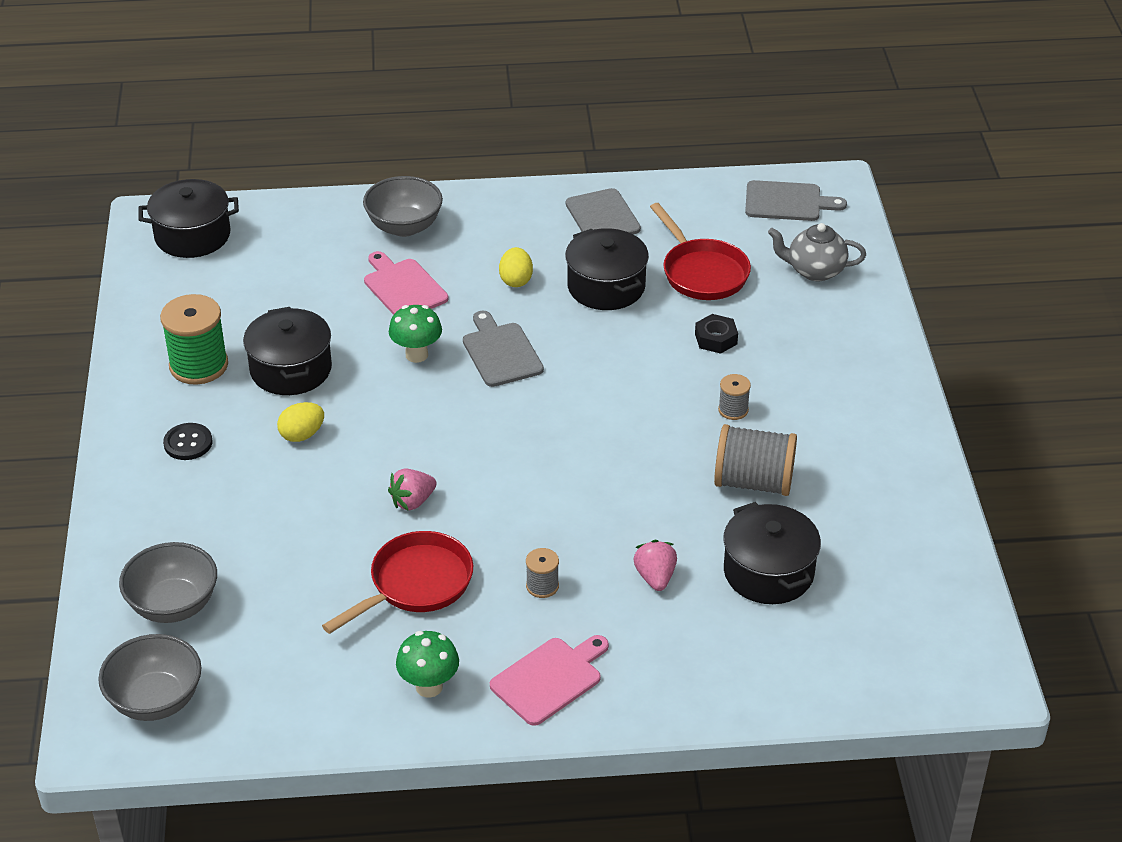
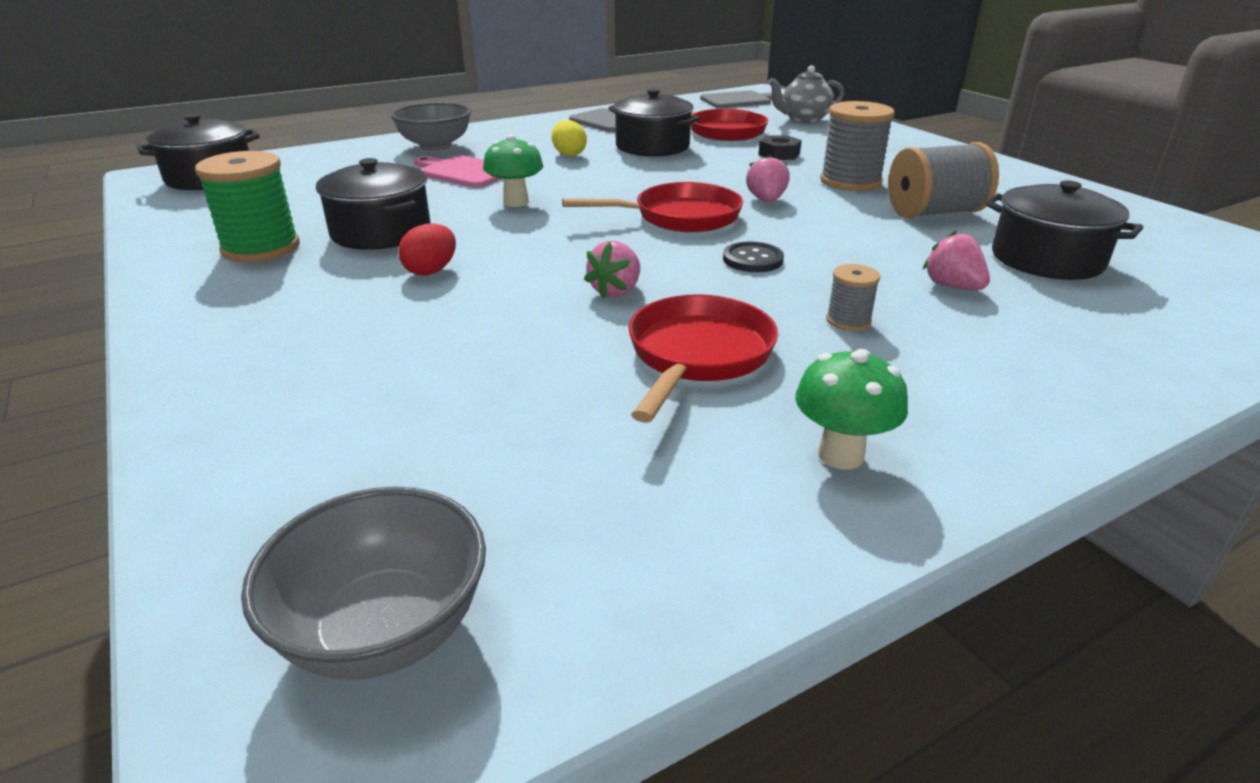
camera: 25 degrees left, 10 degrees down
grey bowl [119,542,217,623] -> none
black button [163,423,212,460] -> black button moved to [723,242,784,272]
yellow egg [277,402,324,442] -> red egg [398,223,456,276]
grey cutting board [463,311,544,387] -> none
pink cutting board [490,635,609,726] -> none
grey spool [718,374,751,420] -> grey spool [820,101,895,191], size x1.99
none -> red pan [562,182,743,233]
none -> pink strawberry [746,154,790,202]

